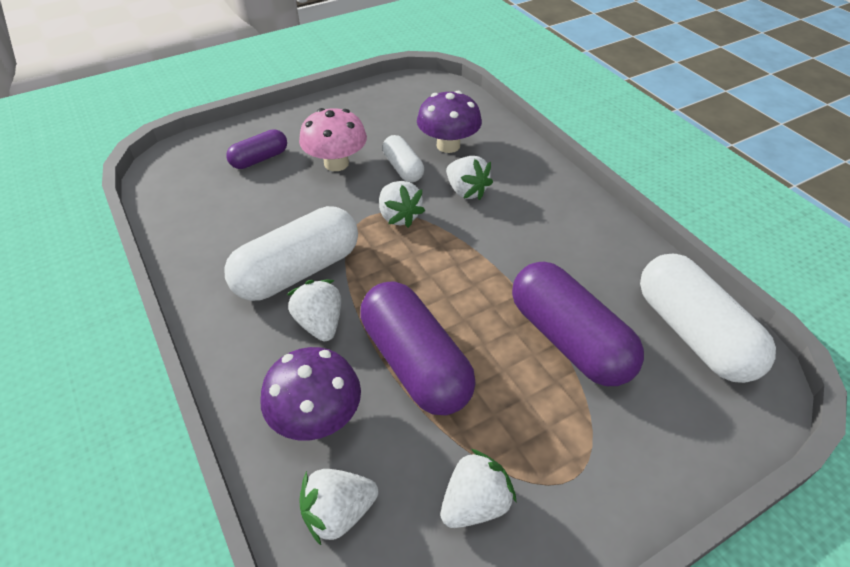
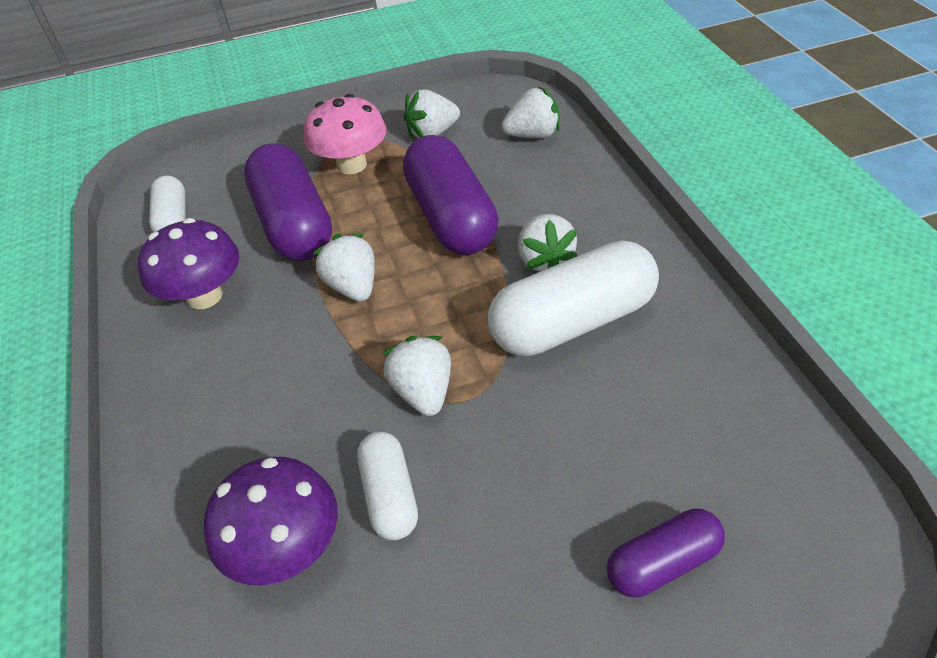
camera: 165 degrees left, 0 degrees up
purple mushroom [260,347,361,441] -> purple mushroom moved to [138,218,239,309]
pink mushroom [299,108,367,171] -> pink mushroom moved to [304,94,386,174]
white strawberry [446,156,493,200] -> white strawberry moved to [313,234,375,302]
white capsule [640,254,776,383] -> white capsule [149,175,186,232], size x0.55

